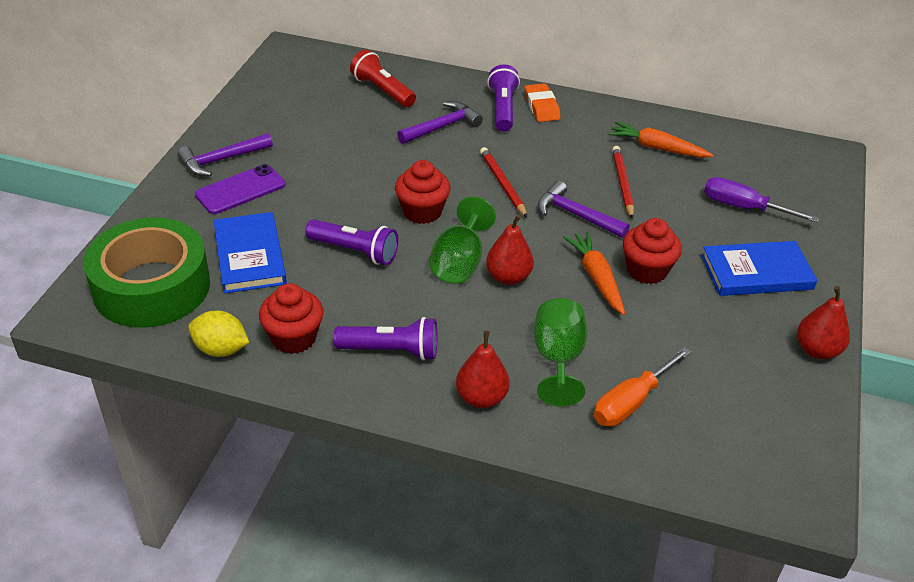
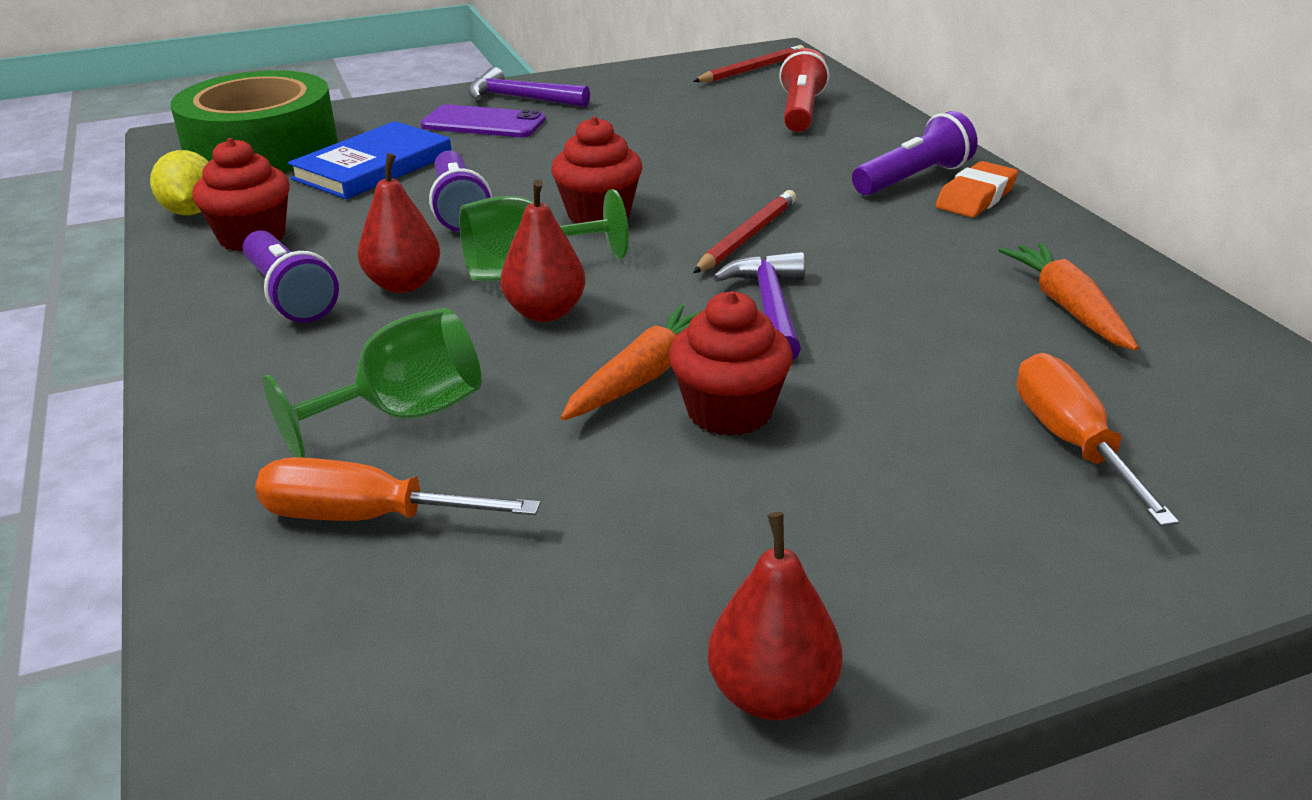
camera: 55 degrees right, 10 degrees down
purple hammer [397,101,483,144] -> none
red pear [456,331,509,408] -> red pear moved to [358,153,440,293]
red pencil [612,146,634,219] -> red pencil moved to [693,45,804,82]
blue book [701,241,817,296] -> none
purple screwdriver [704,177,819,223] -> orange screwdriver [1017,353,1179,527]

